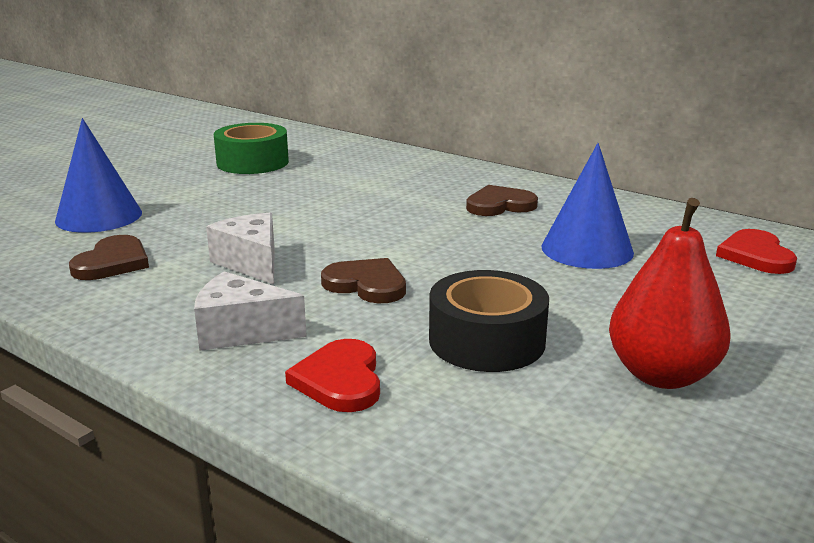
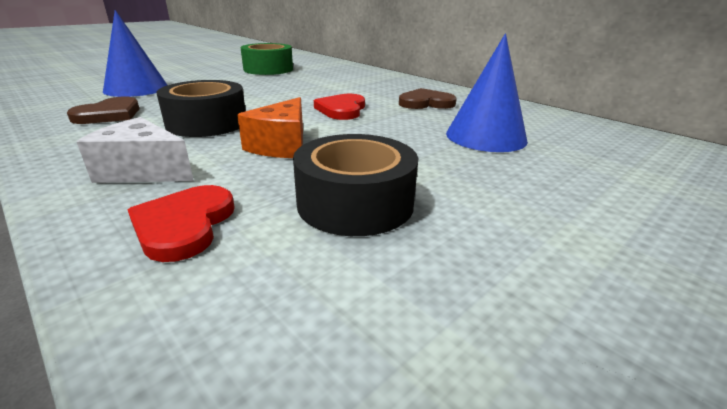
camera: 10 degrees right, 5 degrees up
white cheese [206,213,275,284] -> black tape [156,80,246,137]
brown heart [321,258,406,304] -> orange cheese [237,97,303,158]
red pear [609,198,731,389] -> none
red heart [716,229,797,274] -> red heart moved to [314,94,365,120]

